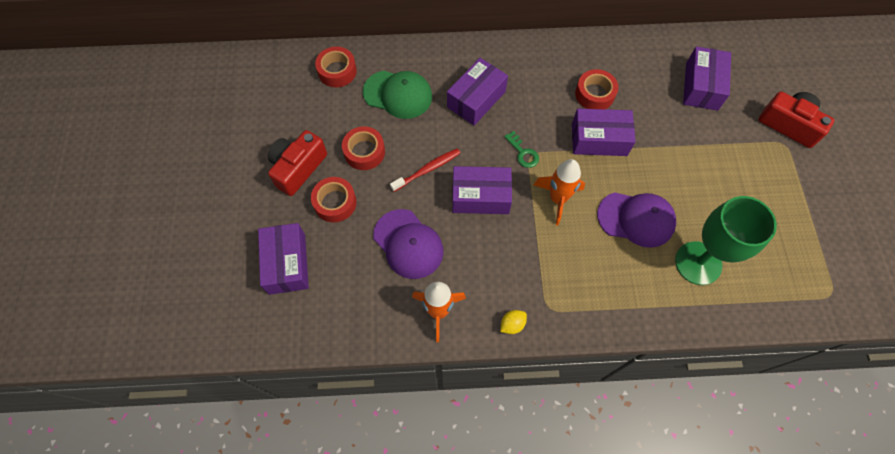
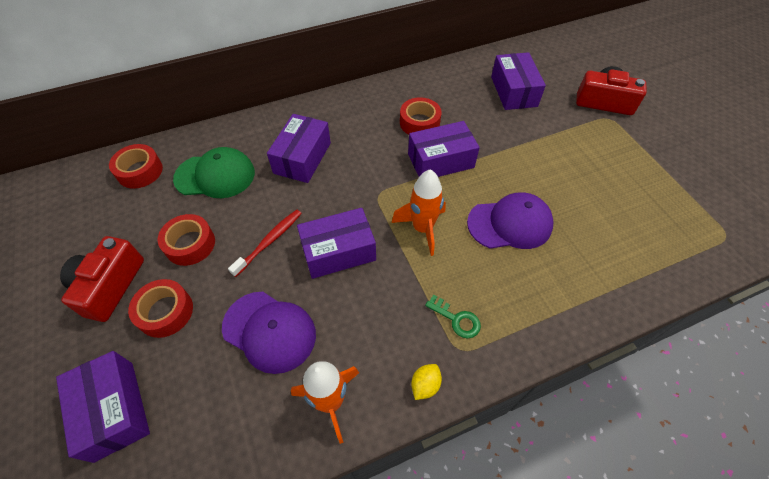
camera: 20 degrees left, 10 degrees down
green key [504,131,539,168] -> green key moved to [425,294,481,338]
green goblet [675,196,777,285] -> none

